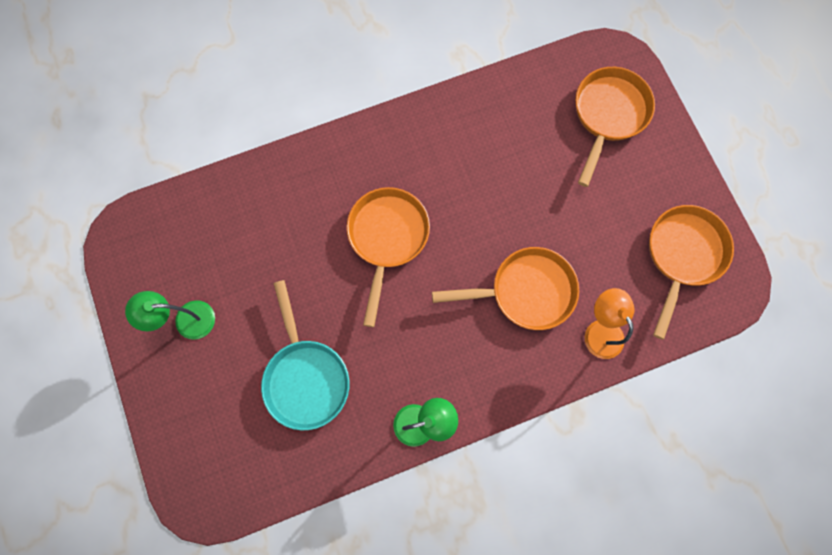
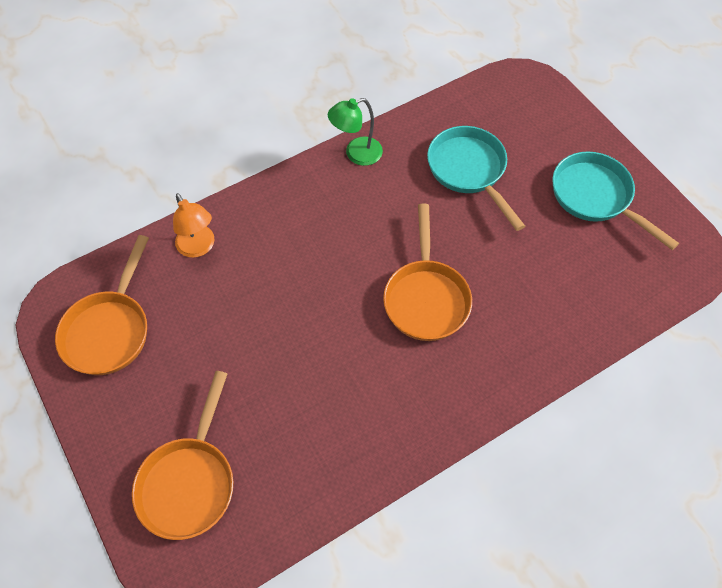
camera: 170 degrees right, 15 degrees down
green lamp [125,291,215,340] -> turquoise pan [552,152,679,250]
orange pan [432,247,579,330] -> none

